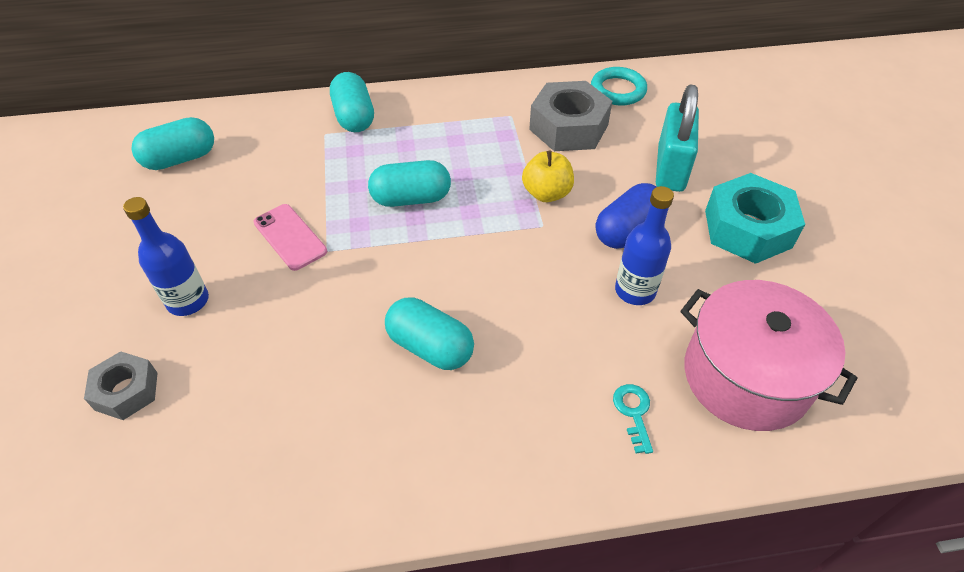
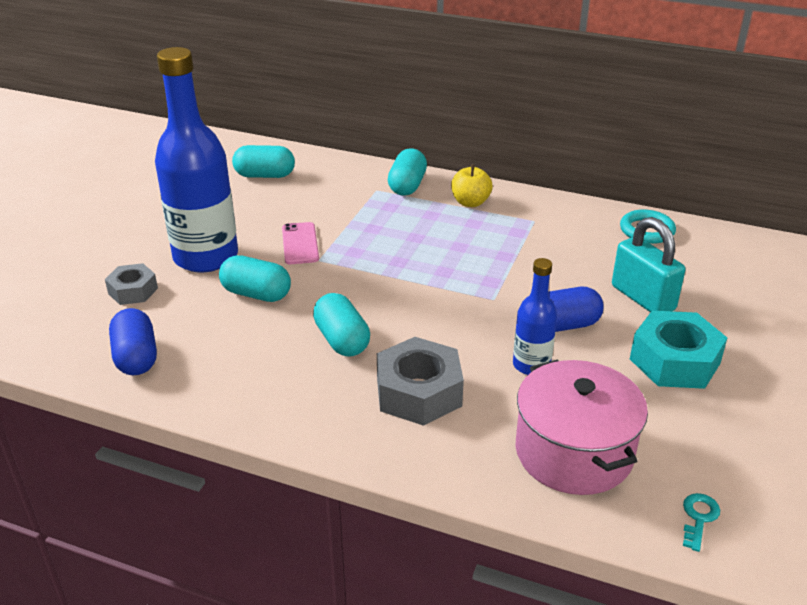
camera: 30 degrees right, 15 degrees down
blue bottle [123,197,209,316] -> blue bottle [155,47,238,273], size x2.00
turquoise capsule [368,160,451,207] -> turquoise capsule moved to [219,255,291,302]
yellow apple [522,151,574,202] -> yellow apple moved to [451,164,493,207]
grey nut [529,81,612,151] -> grey nut moved to [377,337,464,426]
turquoise key [613,384,653,454] -> turquoise key moved to [683,493,720,552]
turquoise padlock [656,85,699,192] -> turquoise padlock turned 75 degrees counterclockwise [612,217,685,312]
none -> blue capsule [109,308,157,375]

